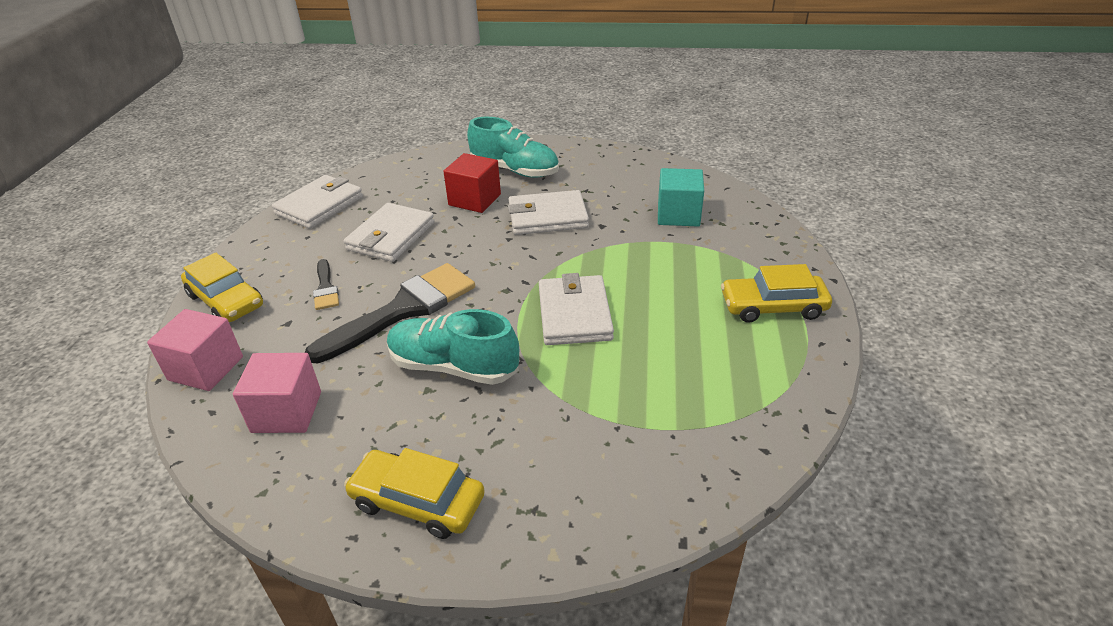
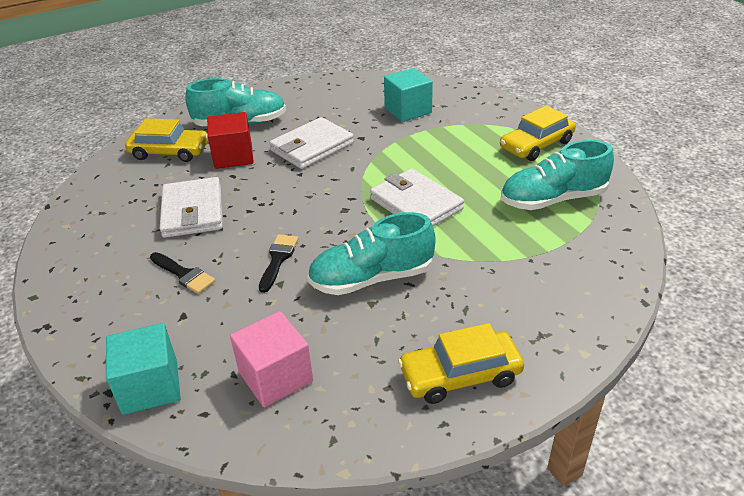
camera: 35 degrees left, 0 degrees up
pink cube [147,309,243,391] -> turquoise cube [106,323,181,415]
yellow car [181,253,263,322] -> yellow car moved to [125,118,208,162]
white wallet [272,175,363,229] -> none
black brush [305,263,475,363] -> black brush [259,234,299,293], size x0.48
none -> turquoise shoe [501,140,614,210]

